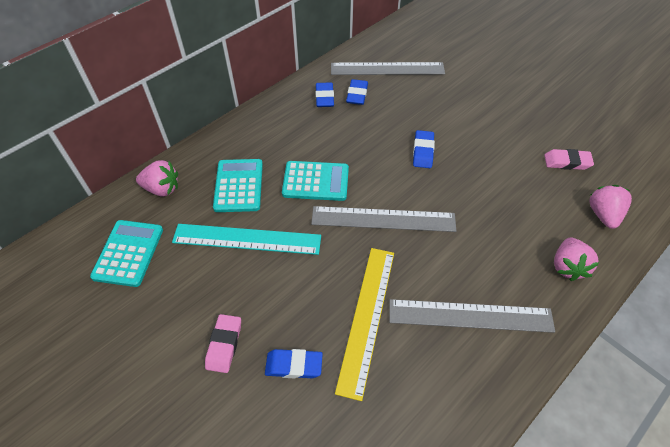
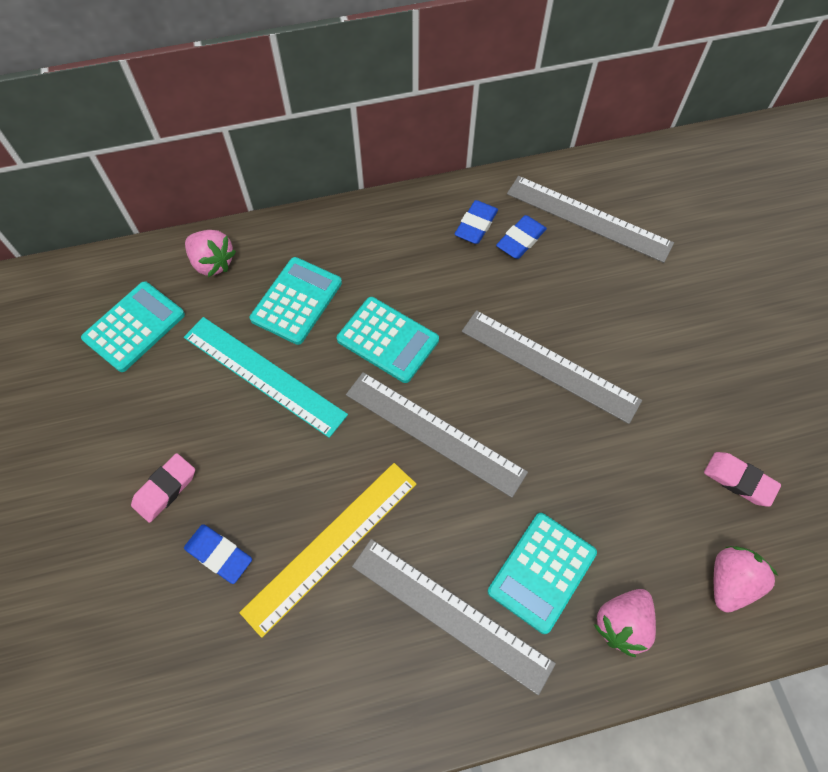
camera: 30 degrees right, 10 degrees up
blue eraser [413,130,435,168] -> grey ruler [462,310,642,424]
none -> turquoise calculator [488,513,597,634]

